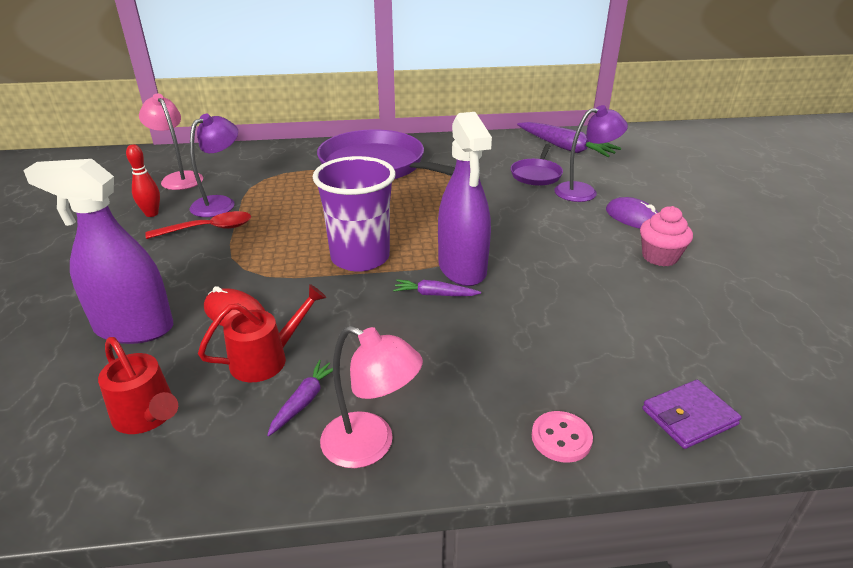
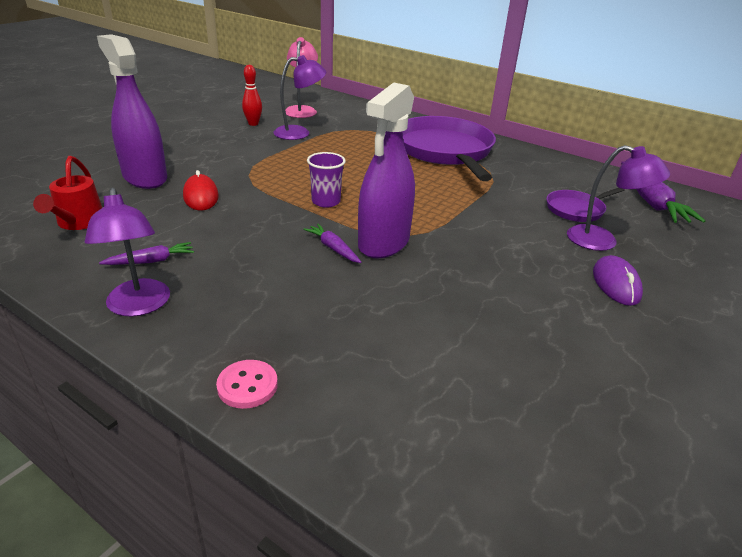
camera: 40 degrees right, 0 degrees up
red spoon [145,211,251,239] -> none
red watering can [198,284,327,382] -> none
purple cup [313,156,395,272] -> purple cup [307,152,346,208], size x0.54
pink lamp [320,326,423,468] -> purple lamp [85,187,170,317]
pink cupcake [640,206,693,266] -> none
purple wallet [642,380,742,449] -> none

